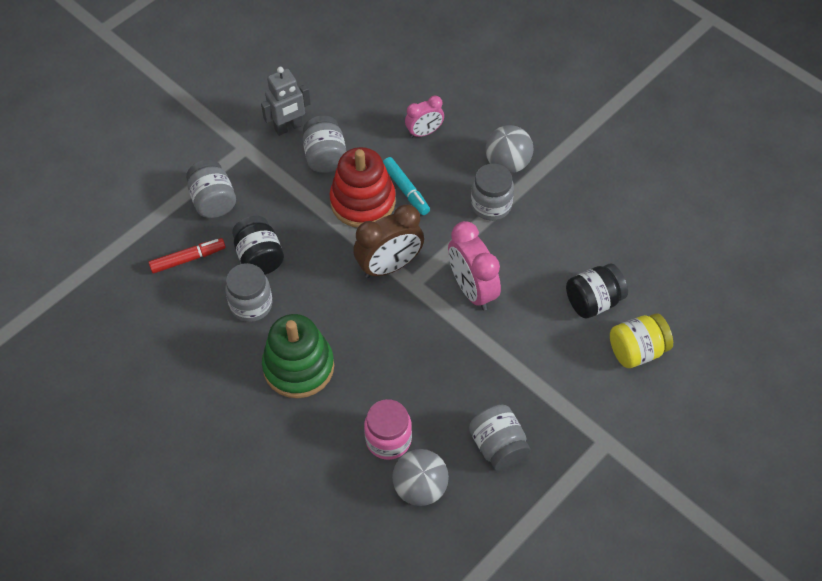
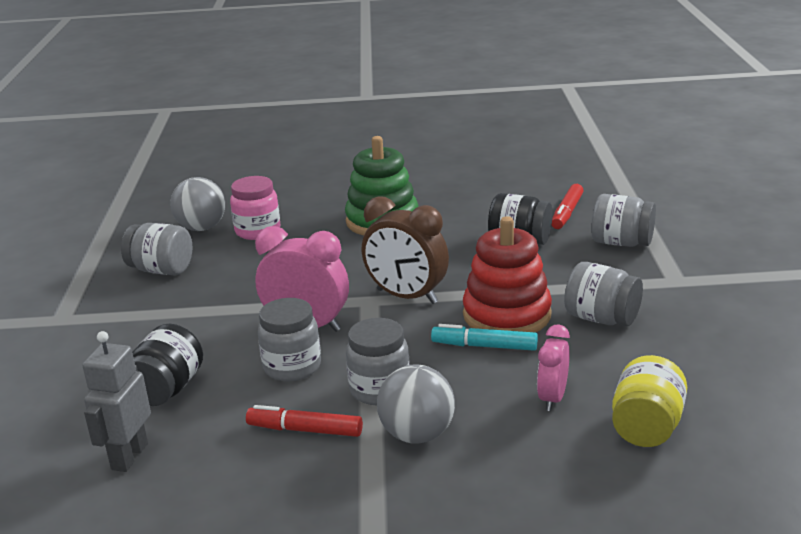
camera: 135 degrees right, 30 degrees down
grey jar [225,263,273,322] -> grey jar moved to [258,298,321,381]
grey robot [261,67,311,136] -> grey robot moved to [82,331,151,472]
brown clock [353,204,424,278] -> brown clock turned 75 degrees counterclockwise [362,196,449,304]
yellow jar [610,313,673,368] -> yellow jar moved to [612,355,687,447]
none -> red marker [246,405,363,437]

